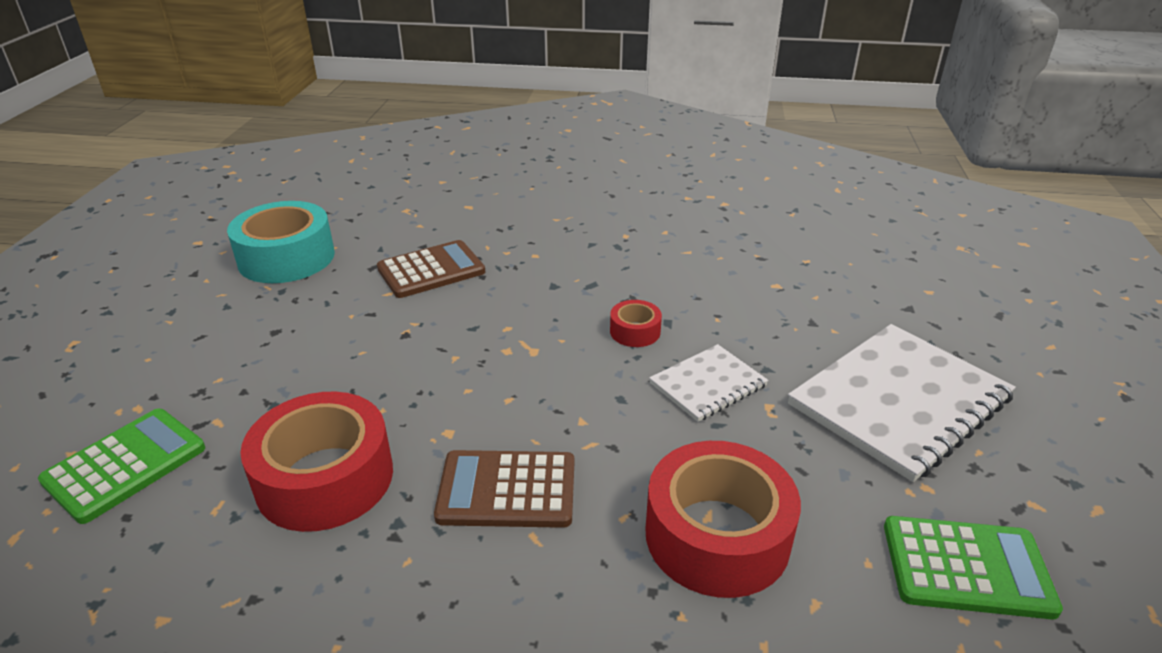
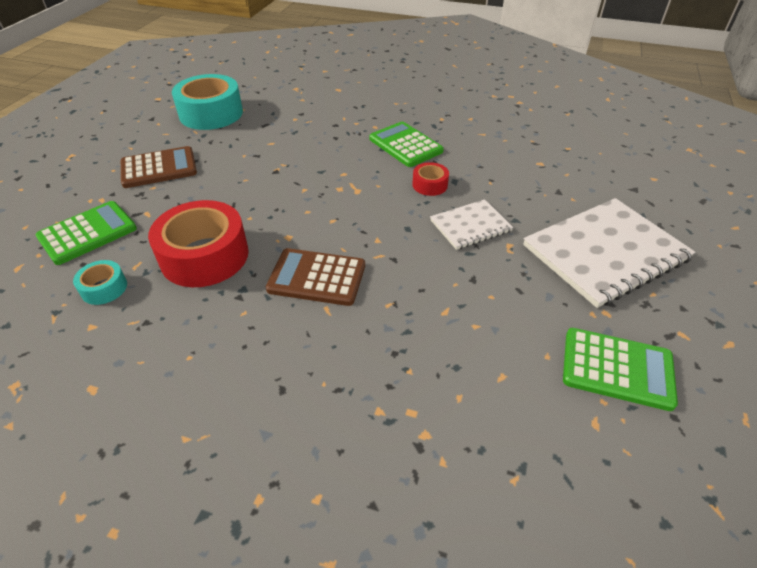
camera: 10 degrees right, 10 degrees up
brown calculator [377,240,485,298] -> brown calculator moved to [121,146,197,188]
red tape [645,441,801,598] -> none
none -> turquoise tape [73,260,127,305]
none -> green calculator [369,122,444,167]

